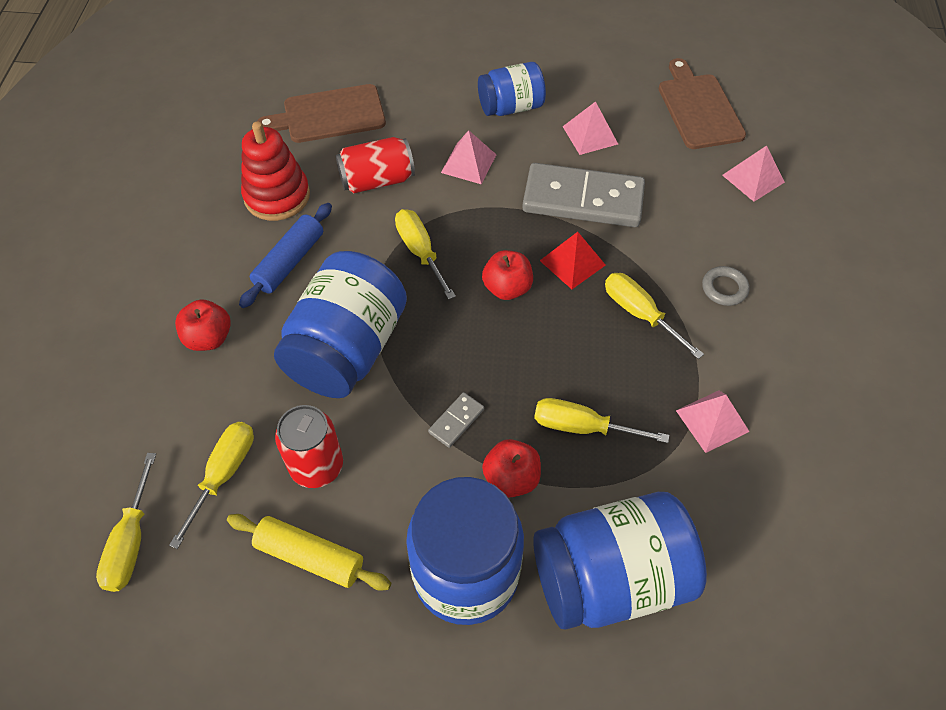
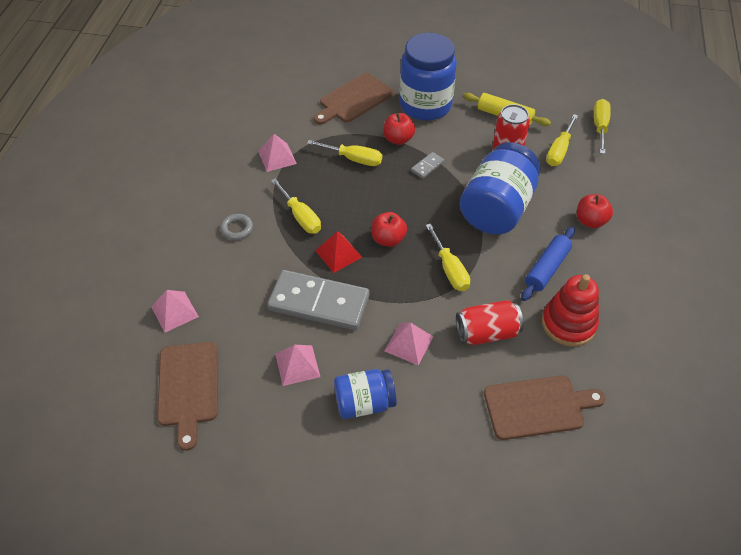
camera: 175 degrees left, 5 degrees down
blue jar [533,492,707,630] -> brown cutting board [314,73,393,125]

